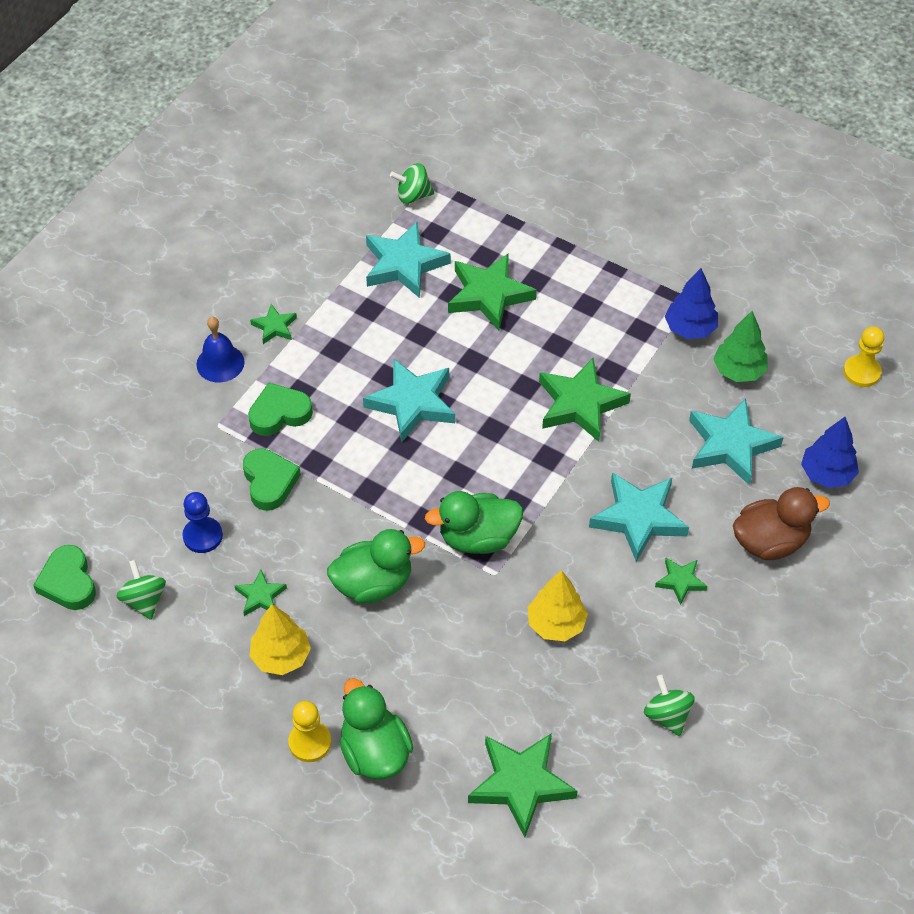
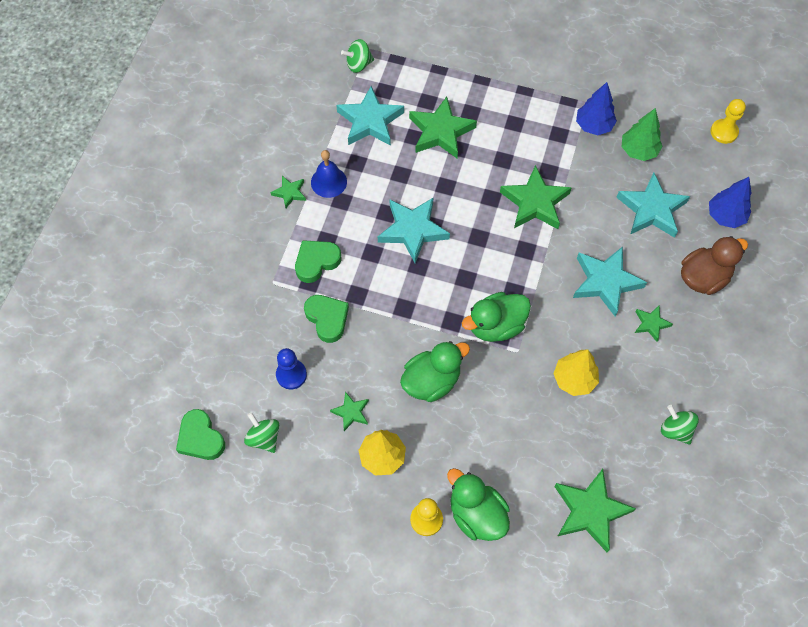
camera: 15 degrees left, 10 degrees up
blue bell [196,317,244,382] -> blue bell moved to [311,150,347,198]

